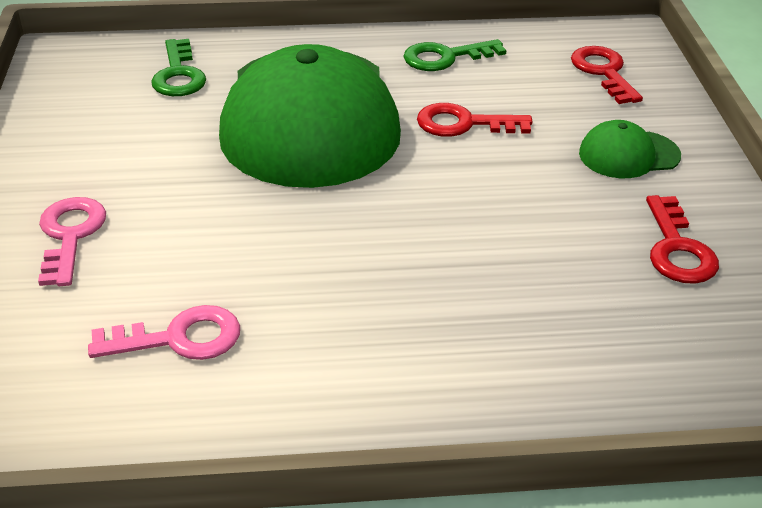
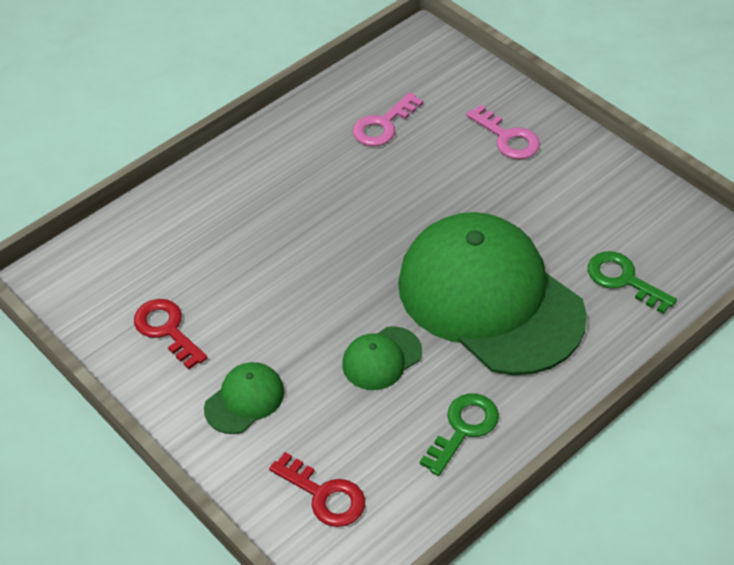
camera: 145 degrees right, 10 degrees up
red key [417,103,533,137] -> green cap [342,326,422,390]

